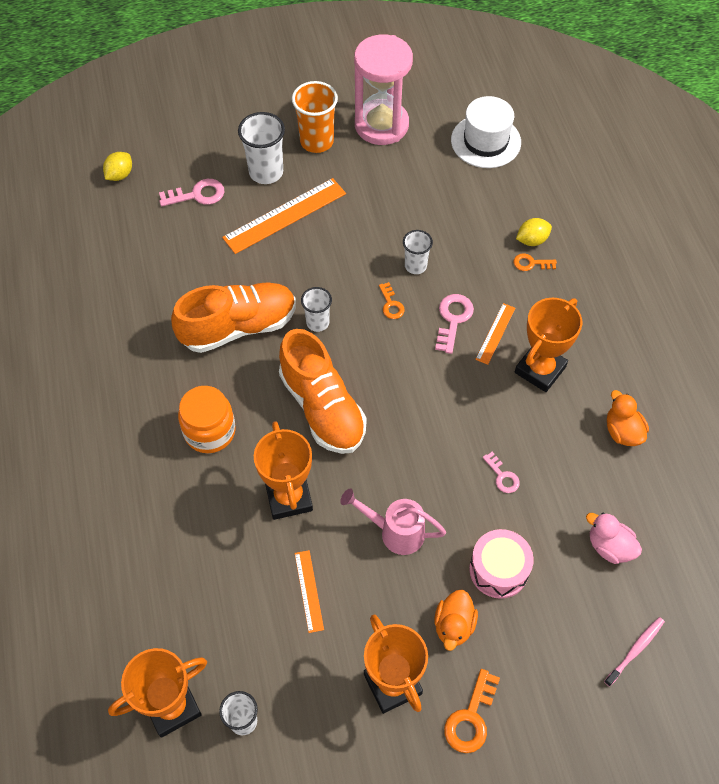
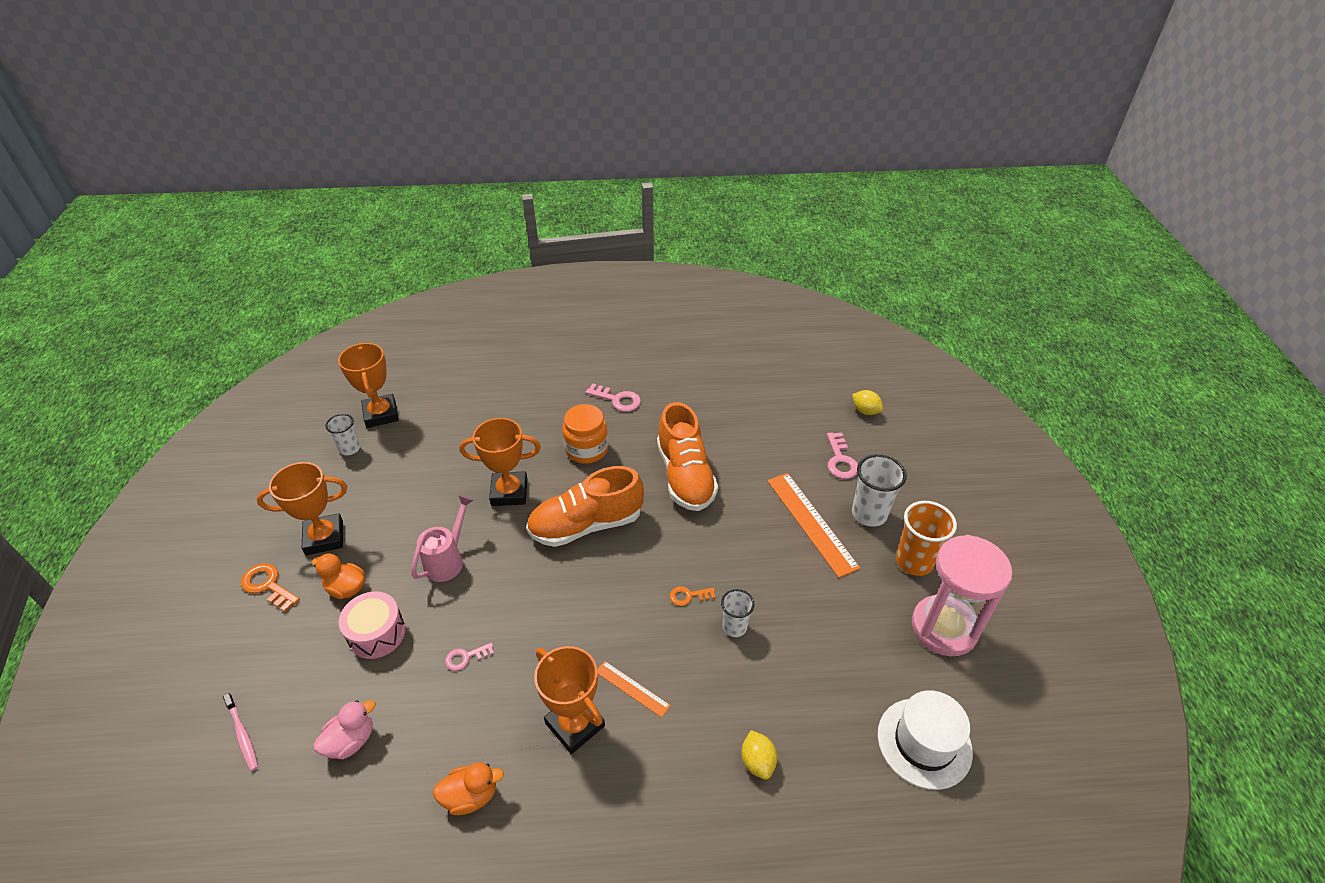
camera: 100 degrees right, 15 degrees down
orange ruler [295,550,324,633] -> none
white cup [301,287,332,332] -> none
pink key [435,294,474,354] -> pink key moved to [586,384,641,412]
orange key [513,254,557,271] -> none

